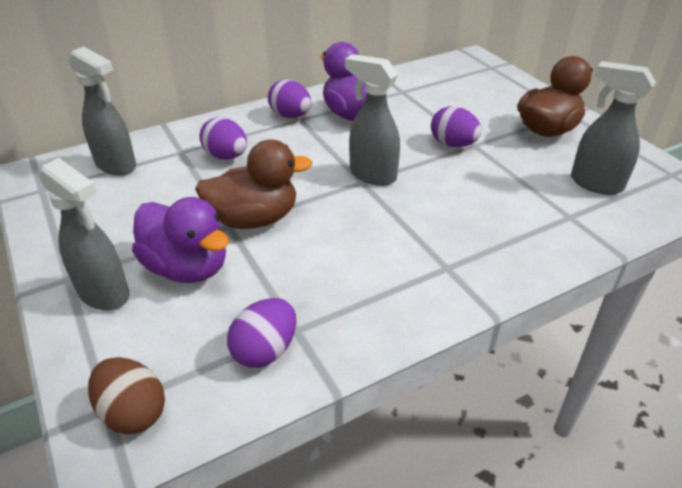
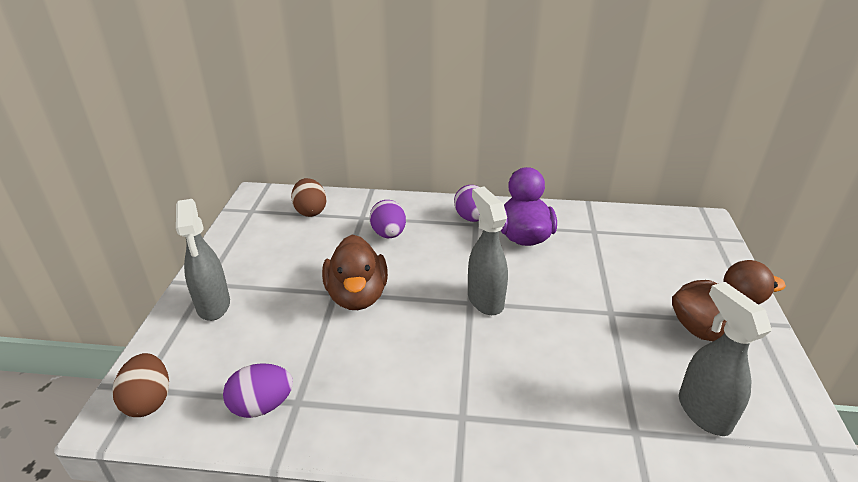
camera: 35 degrees right, 5 degrees down
grey spray bottle [68,47,136,175] -> brown egg [291,178,327,217]
purple duck [132,197,229,283] -> none
brown duck [195,140,312,229] -> brown duck turned 60 degrees clockwise [322,235,388,310]
purple egg [431,106,482,147] -> none

